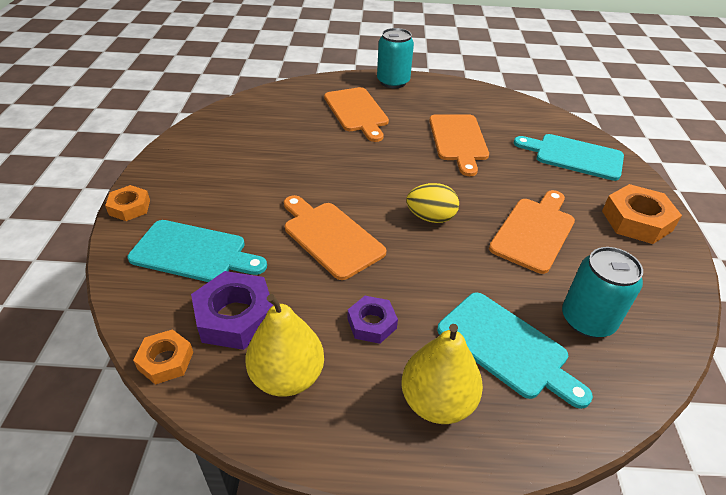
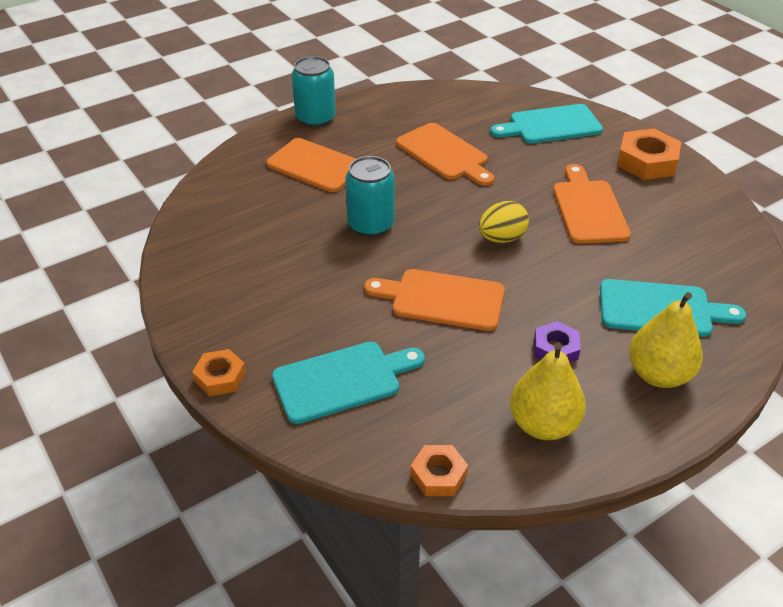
camera: 35 degrees left, 0 degrees up
purple nut [191,271,273,350] -> none
turquoise can [562,247,643,338] -> turquoise can moved to [345,156,395,237]

